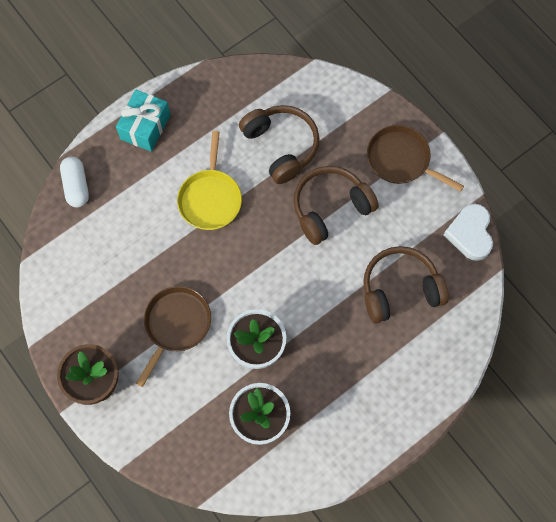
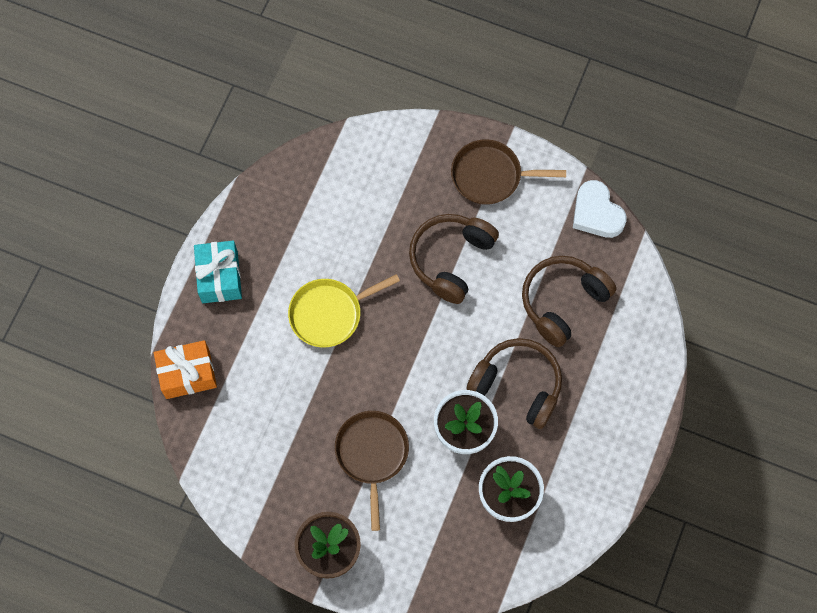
camera: 30 degrees left, 0 degrees up
white capsule [60,157,89,207] -> orange gift [154,340,217,399]
yellow pan [177,131,242,230] -> yellow pan turned 90 degrees clockwise [288,274,400,347]
brown headphones [239,105,319,184] -> brown headphones moved to [467,338,562,429]

